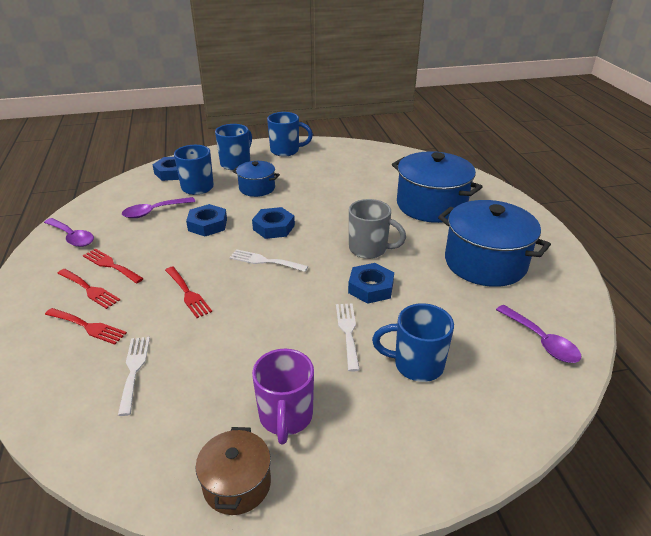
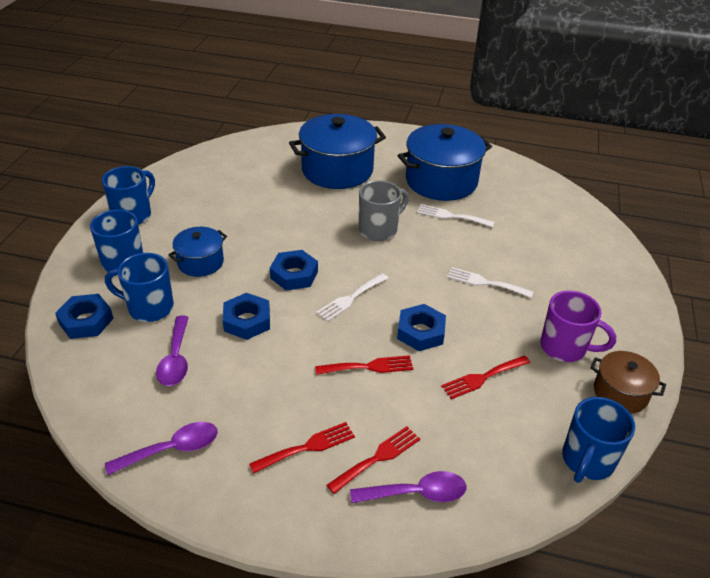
camera: 65 degrees left, 5 degrees up
red fork [83,249,144,283] -> red fork moved to [441,356,530,399]
white fork [118,337,150,416] -> white fork moved to [417,204,494,227]
blue nut [348,263,394,304] -> blue nut moved to [397,304,446,351]
blue mug [372,303,454,382] -> blue mug moved to [562,397,635,483]
purple spoon [496,305,581,363] -> purple spoon moved to [350,471,467,503]

